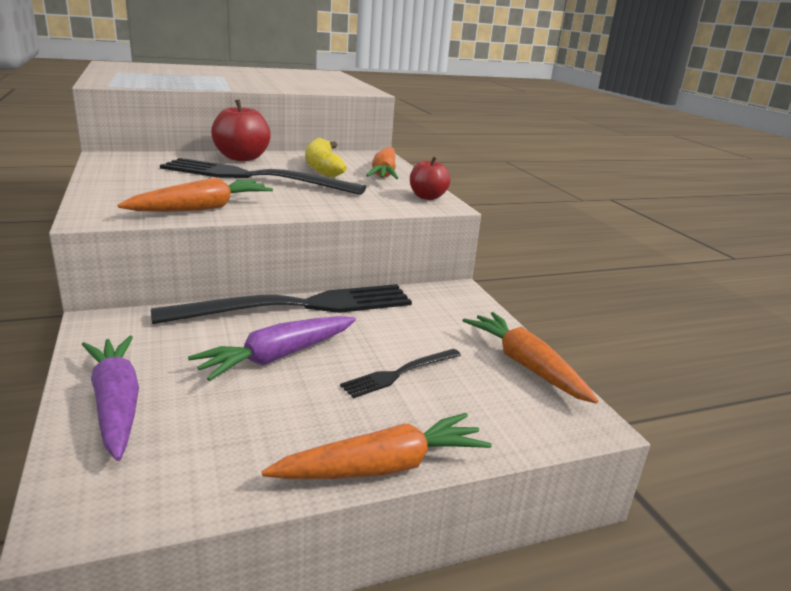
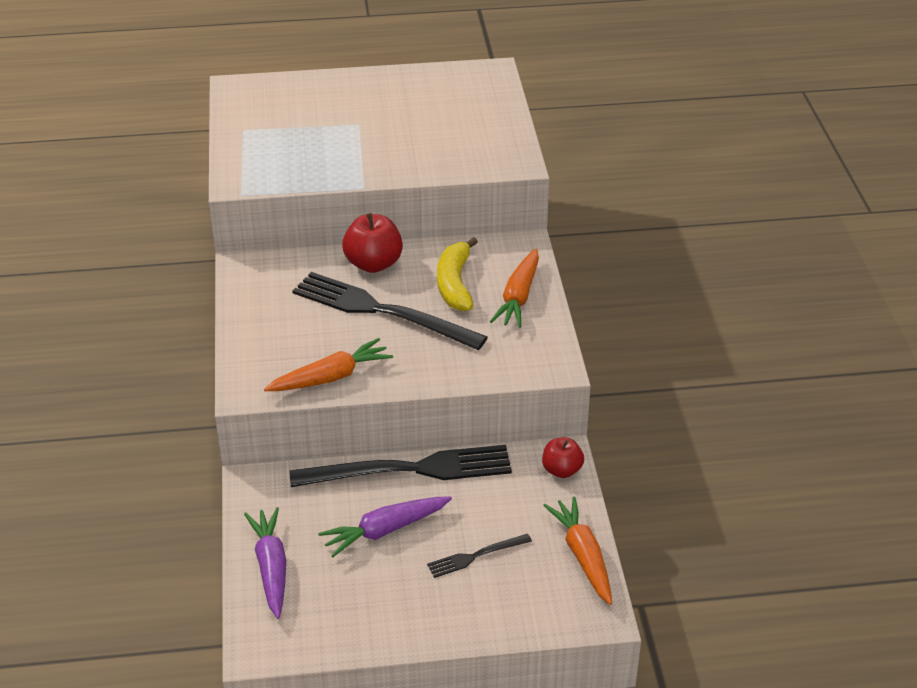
camera: 15 degrees right, 15 degrees up
orange carrot [262,413,492,479] -> none
red apple [410,156,451,200] -> red apple moved to [542,437,584,478]

